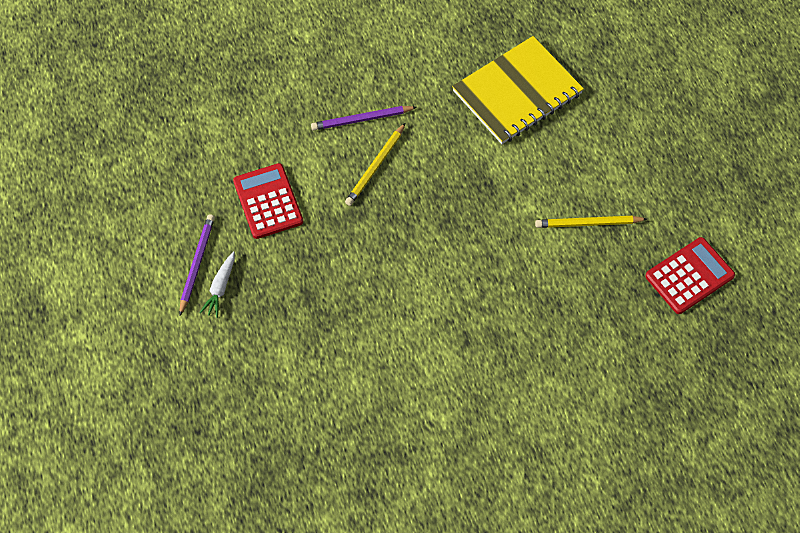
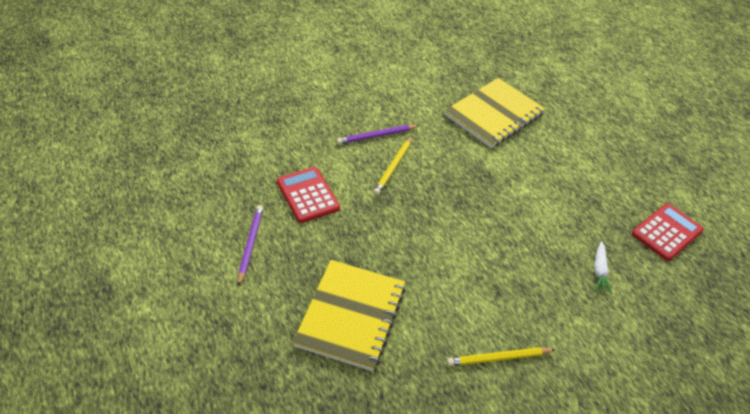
camera: 10 degrees left, 15 degrees down
white carrot [200,252,235,318] -> white carrot moved to [594,241,612,294]
yellow pencil [535,216,647,228] -> yellow pencil moved to [447,347,556,366]
none -> yellow notebook [293,260,406,371]

